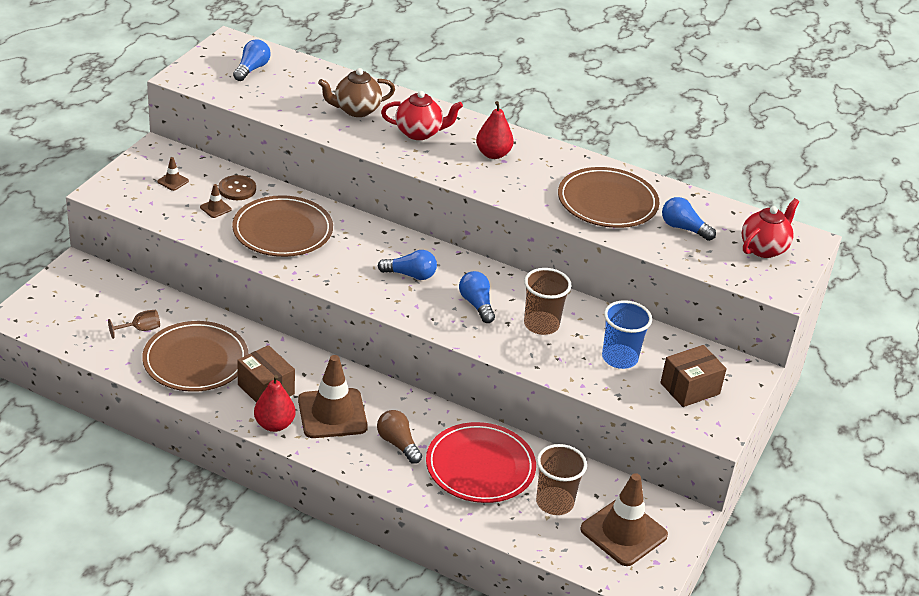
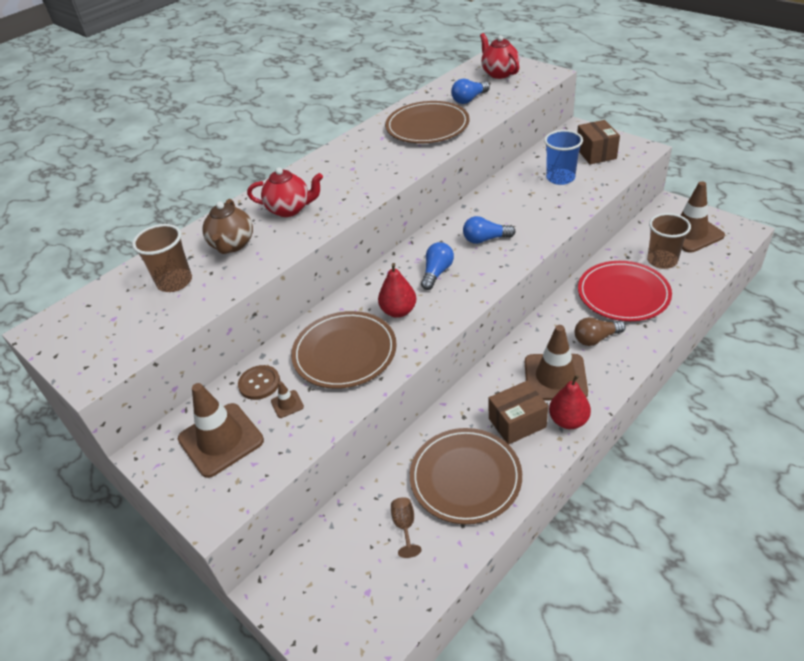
camera: 65 degrees left, 5 degrees up
brown traffic cone [157,157,189,191] -> brown traffic cone [178,383,264,478], size x2.39
blue light bulb [233,40,271,81] -> none
red teapot [381,91,463,140] -> red teapot turned 75 degrees clockwise [247,167,323,217]
red pear [476,101,514,159] -> red pear moved to [378,263,416,318]
brown cup [524,268,571,335] -> brown cup moved to [132,224,192,292]

